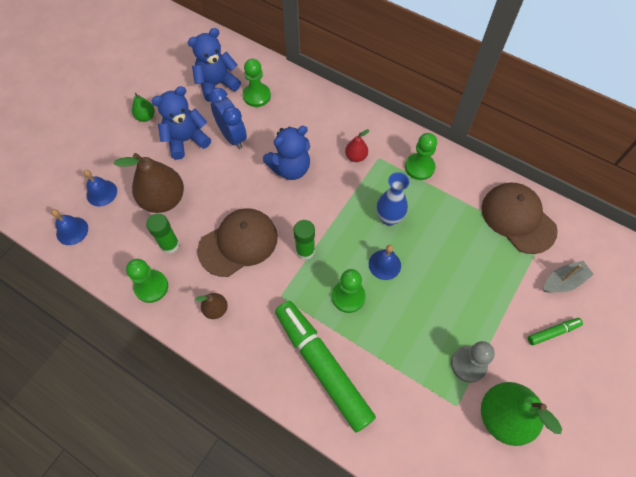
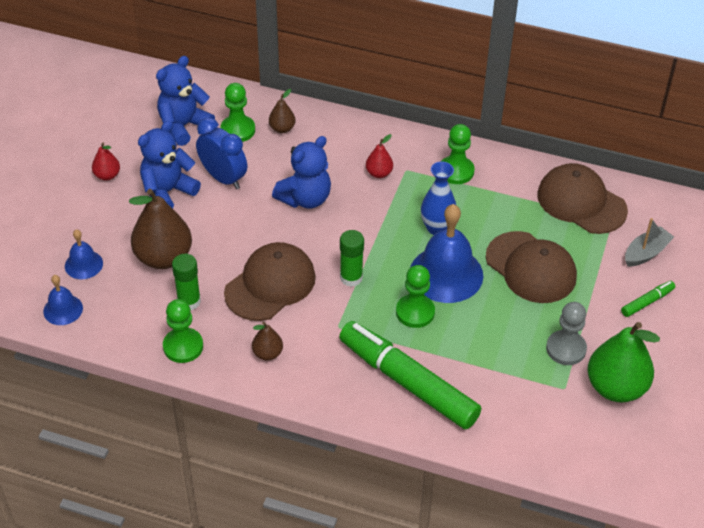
camera: 15 degrees left, 15 degrees down
green pear [132,93,155,122] -> red pear [92,143,120,181]
blue bell [369,245,401,280] -> blue bell [410,204,483,303], size x1.94
none -> brown pear [269,89,295,133]
none -> brown cap [486,231,577,303]

